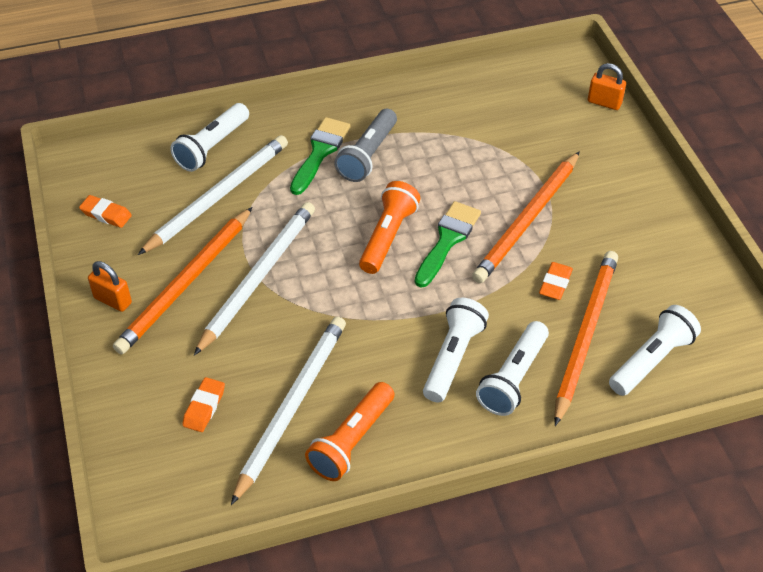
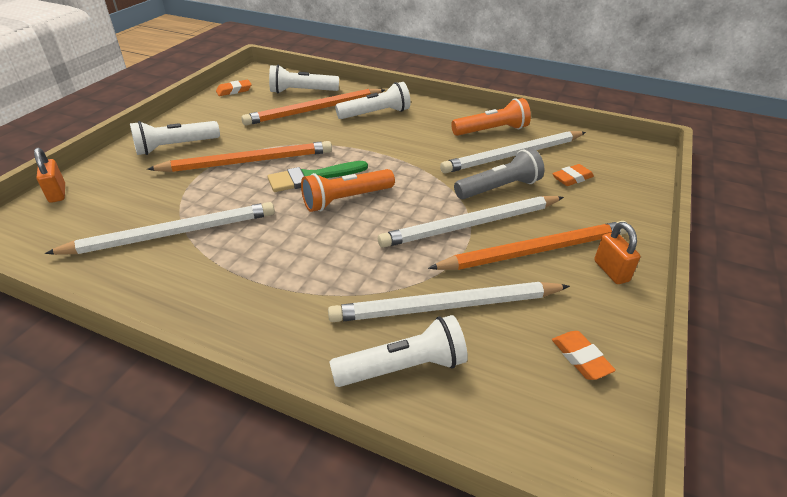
camera: 140 degrees left, 10 degrees down
green brush [290,117,351,195] -> none
grey flashlight [335,109,397,182] -> grey flashlight moved to [454,148,545,199]
white flashlight [423,298,489,403] -> white flashlight moved to [130,121,220,155]
orange eraser [539,262,573,300] -> orange eraser moved to [216,80,252,96]
none -> white pencil [45,202,275,255]

